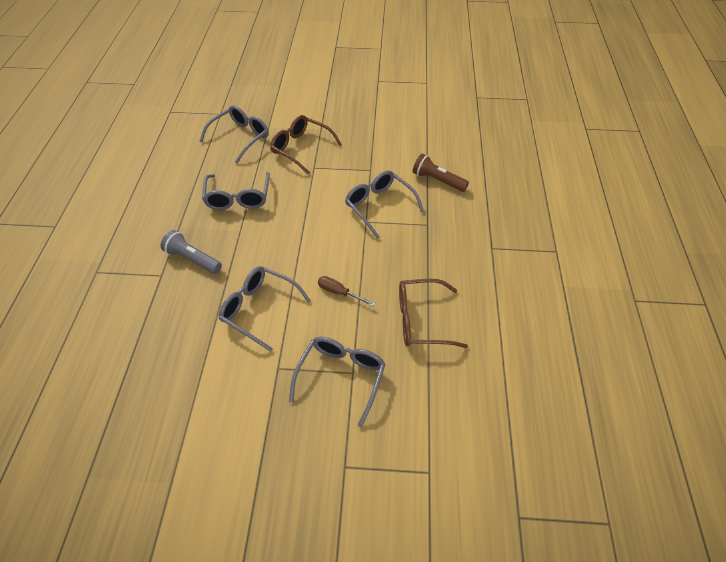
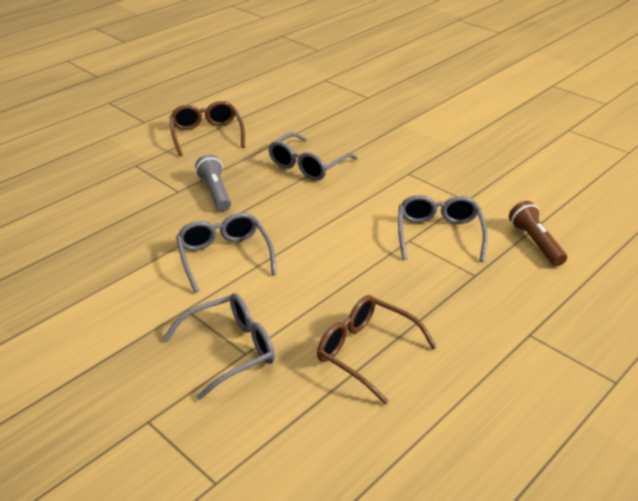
camera: 40 degrees right, 15 degrees down
grey glasses [200,105,269,163] -> none
brown glasses [270,115,342,175] -> brown glasses moved to [170,101,245,156]
brown screwdriver [318,276,375,306] -> none

